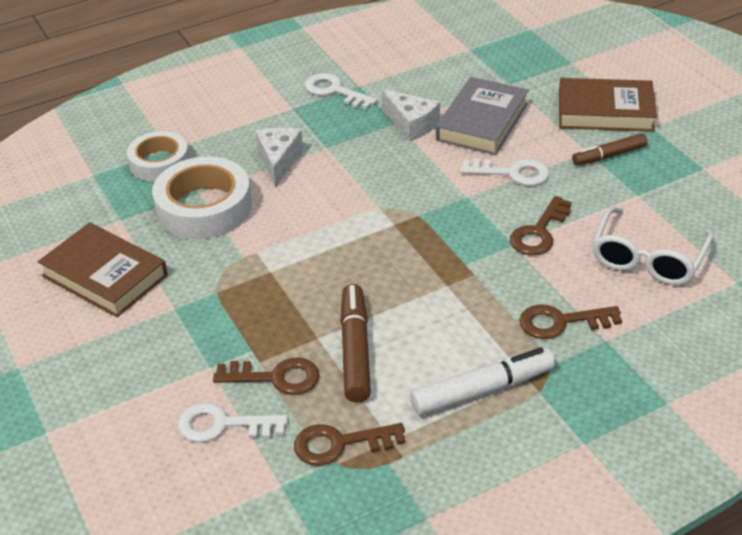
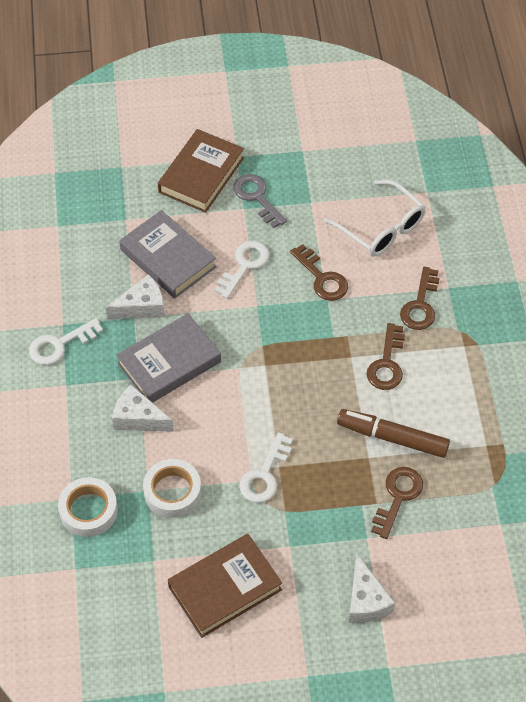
camera: 70 degrees left, 15 degrees up
white tape [152,157,252,239] -> white tape [143,459,201,518], size x0.66
white key [178,402,288,442] -> white key moved to [240,432,293,503]
brown key [294,423,405,466] -> brown key moved to [367,323,405,390]
white marker [410,348,555,416] -> none
brown marker [572,133,648,165] -> grey key [233,174,287,228]
none -> grey book [116,313,221,403]
none -> white cheese [349,553,395,623]

